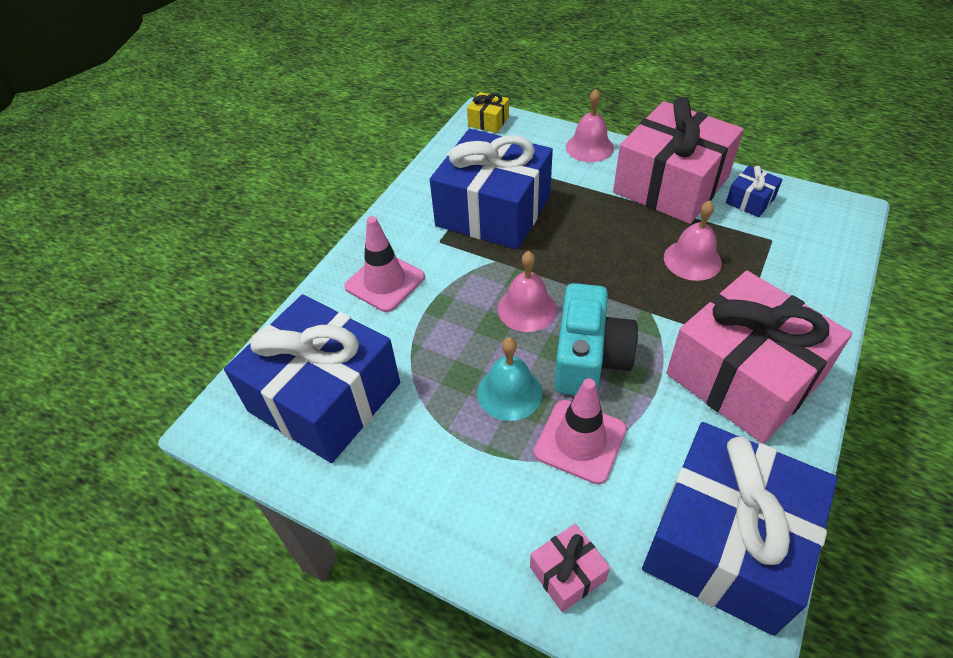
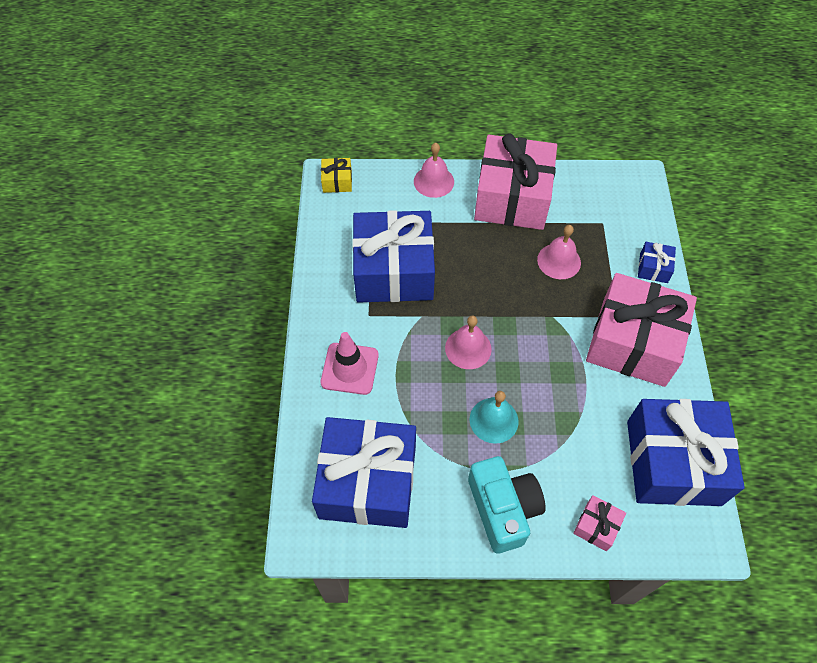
camera: 30 degrees left, 10 degrees up
pink traffic cone [534,378,627,484] -> none
turquoise camera [554,283,638,395] -> turquoise camera moved to [468,456,545,553]
blue gift [726,166,783,217] -> blue gift moved to [638,242,676,283]

